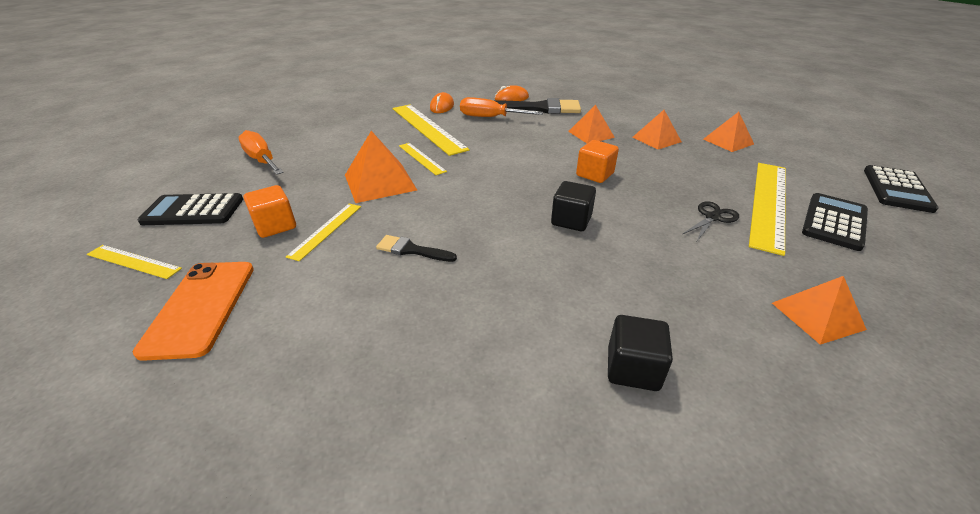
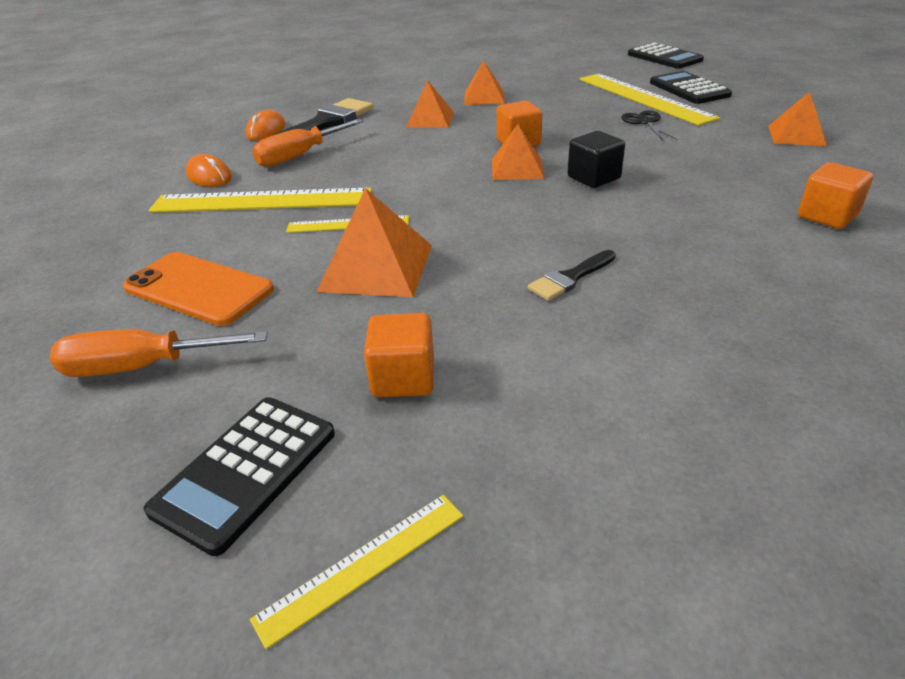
camera: 55 degrees left, 0 degrees up
orange phone [133,262,254,361] -> orange phone moved to [123,252,274,326]
yellow ruler [286,204,361,261] -> none
black cube [608,315,673,391] -> orange cube [798,162,873,229]
orange pyramid [703,112,754,152] -> orange pyramid moved to [492,124,544,180]

